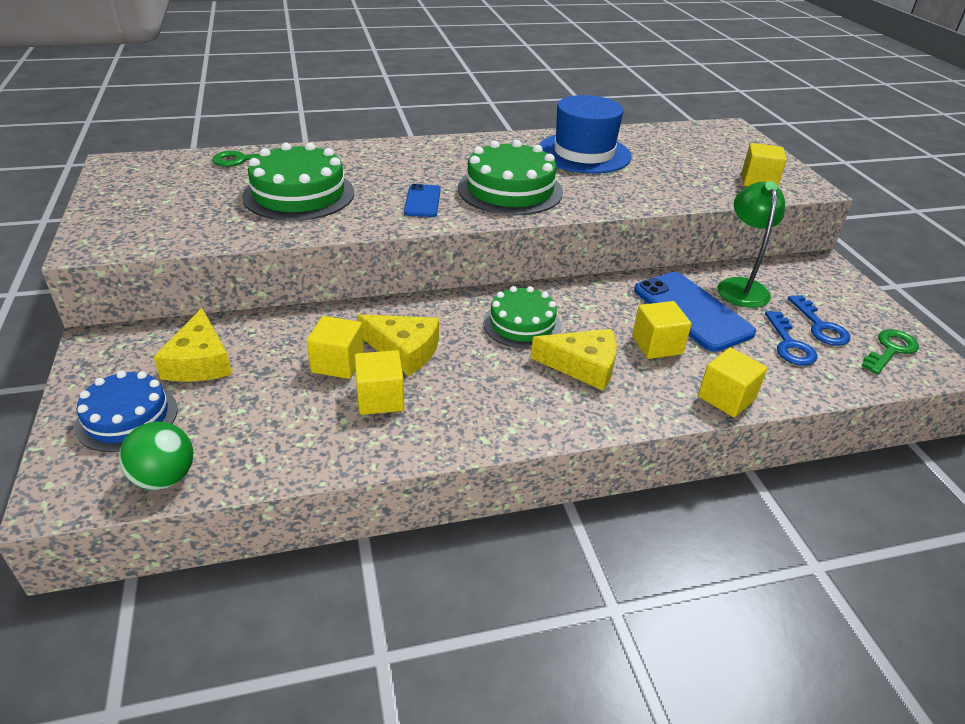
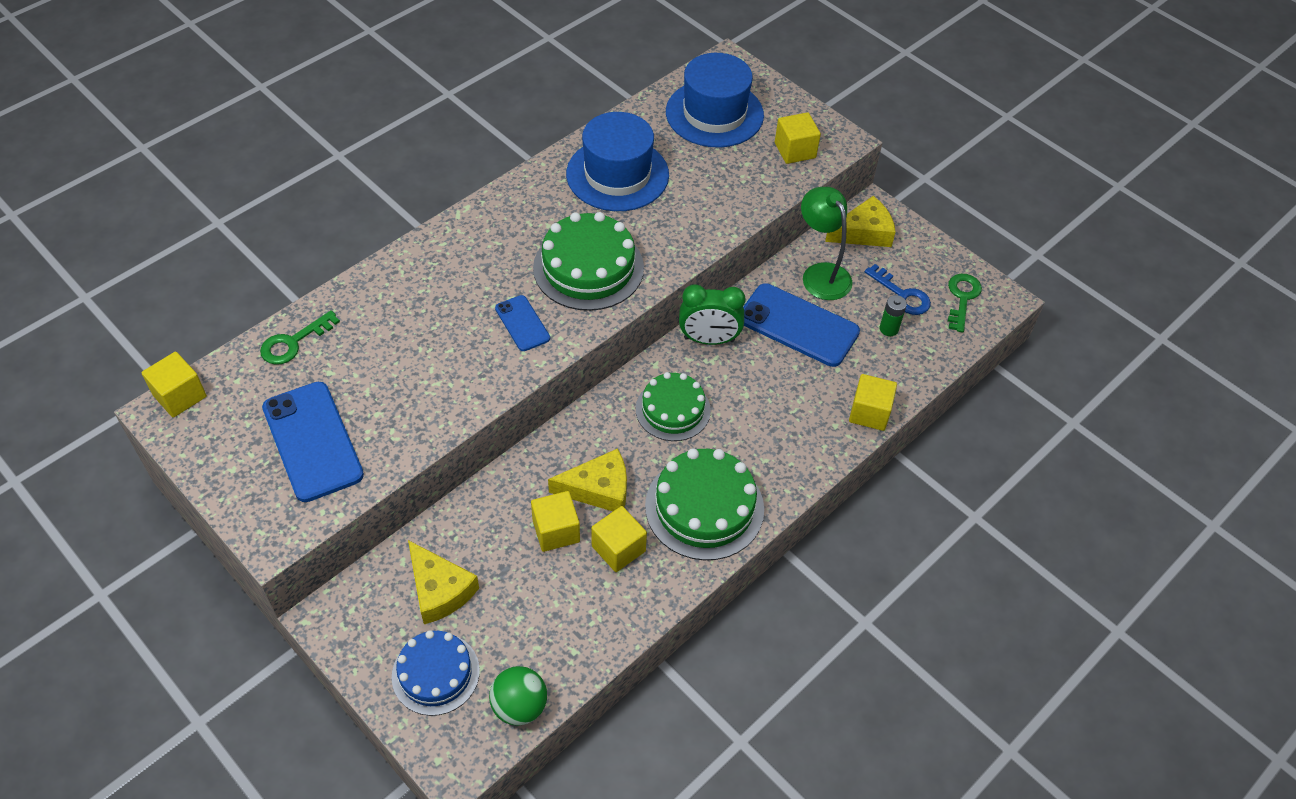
camera: 30 degrees left, 15 degrees up
green cake [242,142,354,221] -> green cake moved to [645,448,764,560]
yellow cheese [531,329,617,391] -> yellow cheese moved to [825,196,896,247]
yellow cube [632,301,692,359] -> yellow cube moved to [141,352,207,417]
blue key [765,311,817,366] -> green battery [880,295,907,336]
none -> blue phone [262,382,364,502]
none -> blue hat [666,53,764,148]
none -> green clock [679,284,745,345]

